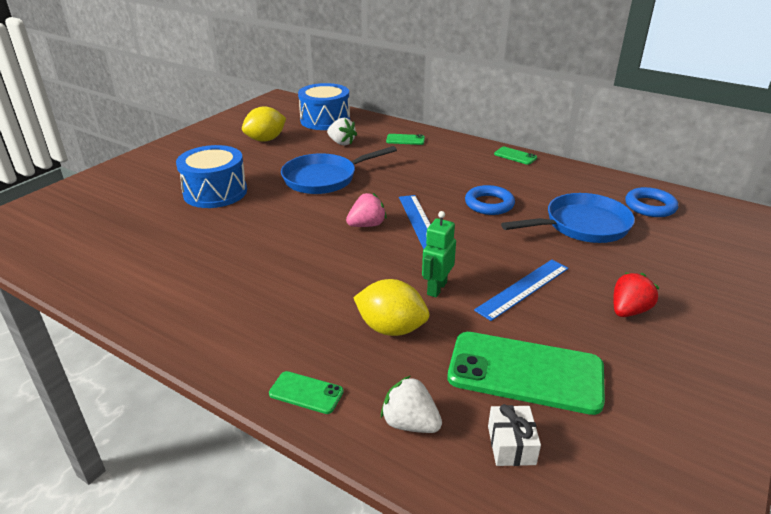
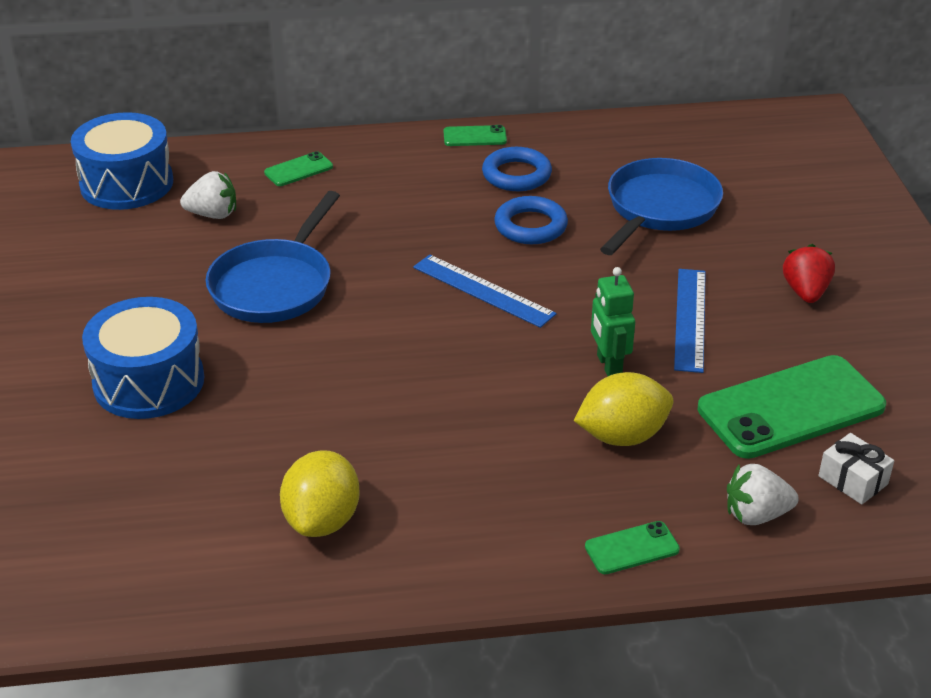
camera: 40 degrees left, 5 degrees up
yellow lemon [242,106,286,142] -> yellow lemon moved to [280,450,360,537]
pink strawberry [346,193,386,227] -> none
blue ring [625,187,678,217] -> blue ring moved to [482,147,552,191]

